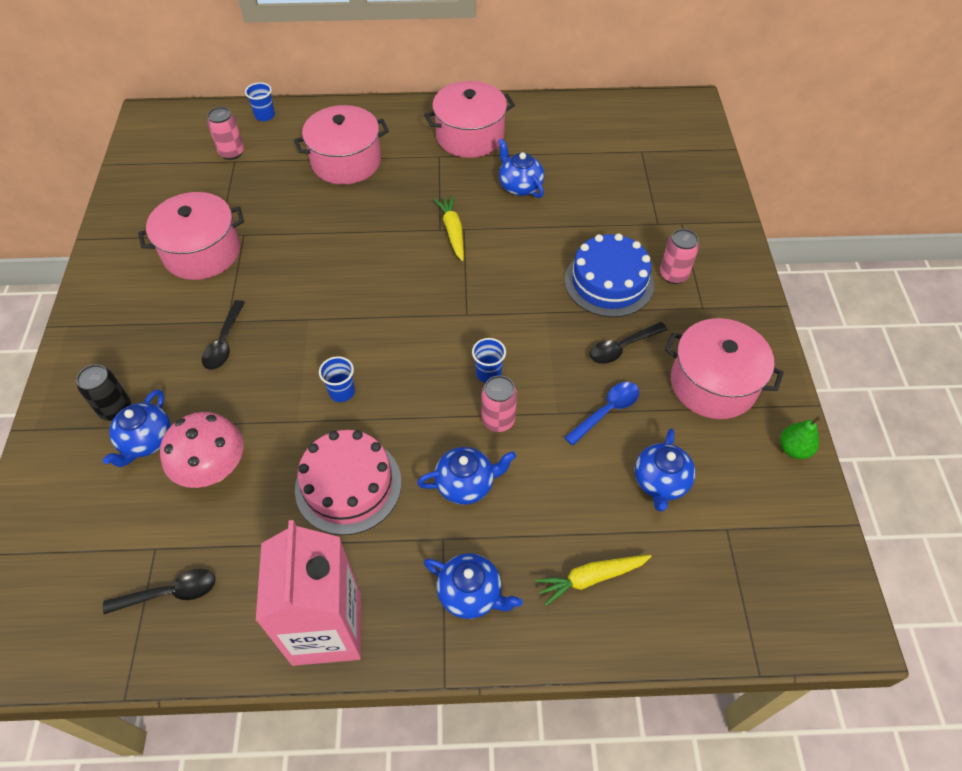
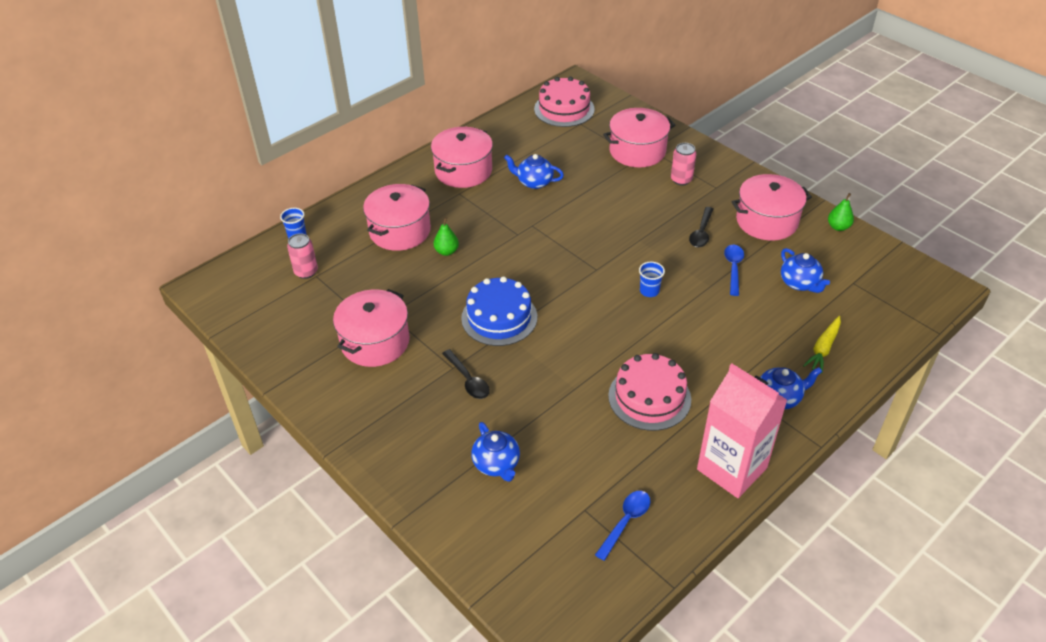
camera: 40 degrees left, 10 degrees down
black can [76,364,131,421] -> none
black spoon [103,569,216,614] -> blue spoon [595,491,651,561]
pink mushroom [160,412,243,488] -> none
blue cup [319,356,355,402] -> none
blue teapot [417,447,516,505] -> none
yellow carrot [434,195,464,261] -> none
pink can [482,375,517,432] -> none
blue cake [564,233,654,317] -> blue cake moved to [461,276,537,346]
none -> green pear [434,218,459,256]
none -> pink cake [534,77,595,127]
none -> pink pot [603,108,675,167]

